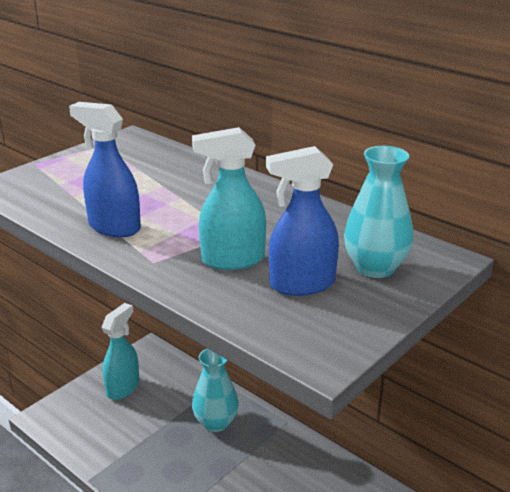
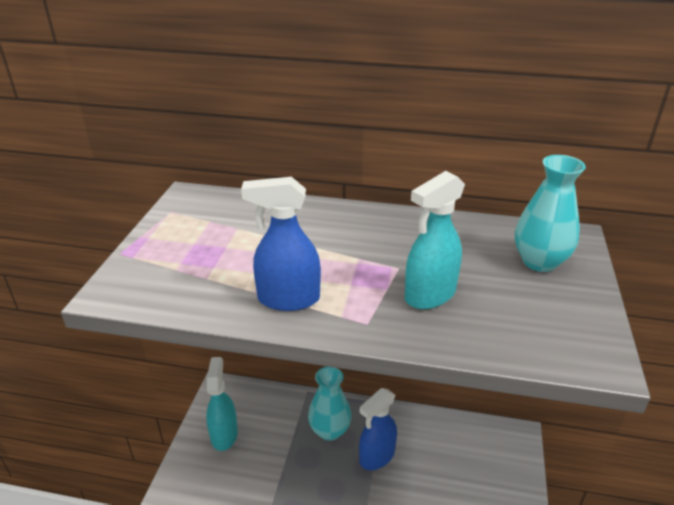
camera: 30 degrees left, 5 degrees up
blue spray bottle [266,146,339,296] -> blue spray bottle moved to [359,388,397,470]

